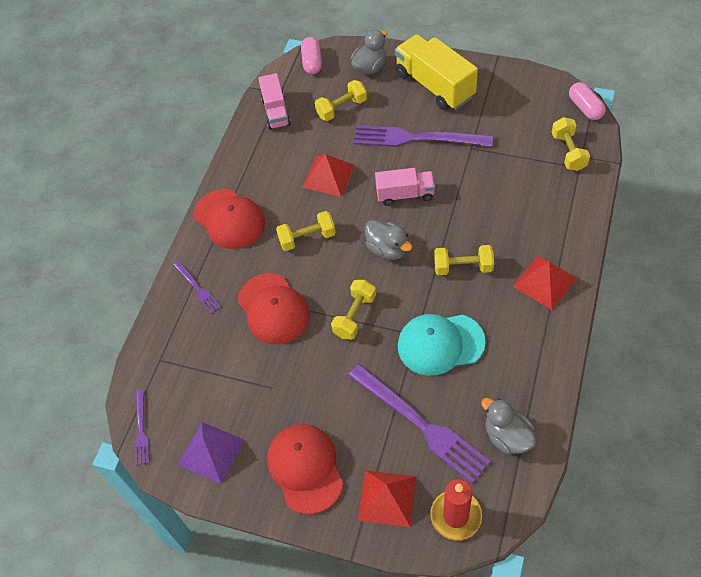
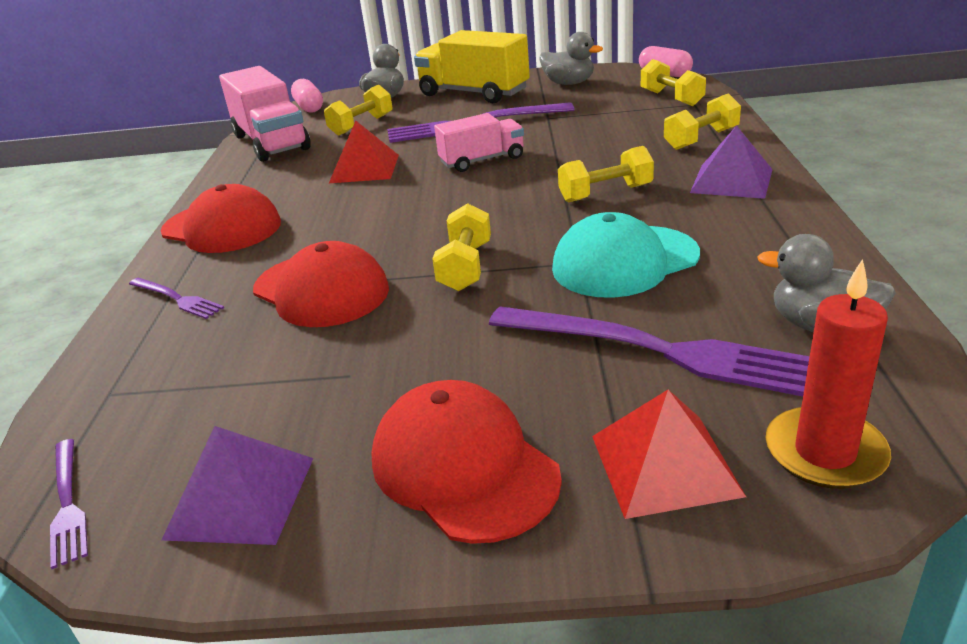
camera: 20 degrees left, 25 degrees down
pink truck [258,73,291,130] -> pink truck [219,66,311,162], size x1.64
yellow dumbbell [276,211,336,251] -> yellow dumbbell moved to [664,93,741,150]
grey duck [365,220,412,260] -> grey duck moved to [539,32,603,85]
red pyramid [513,256,577,310] -> purple pyramid [690,125,773,199]

